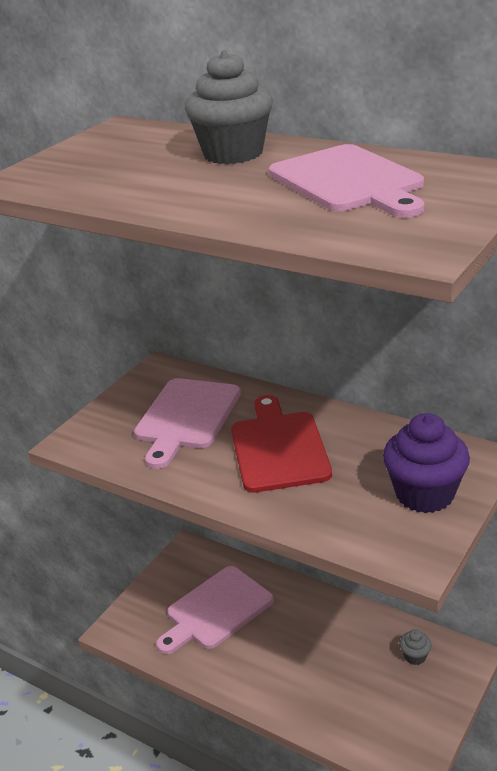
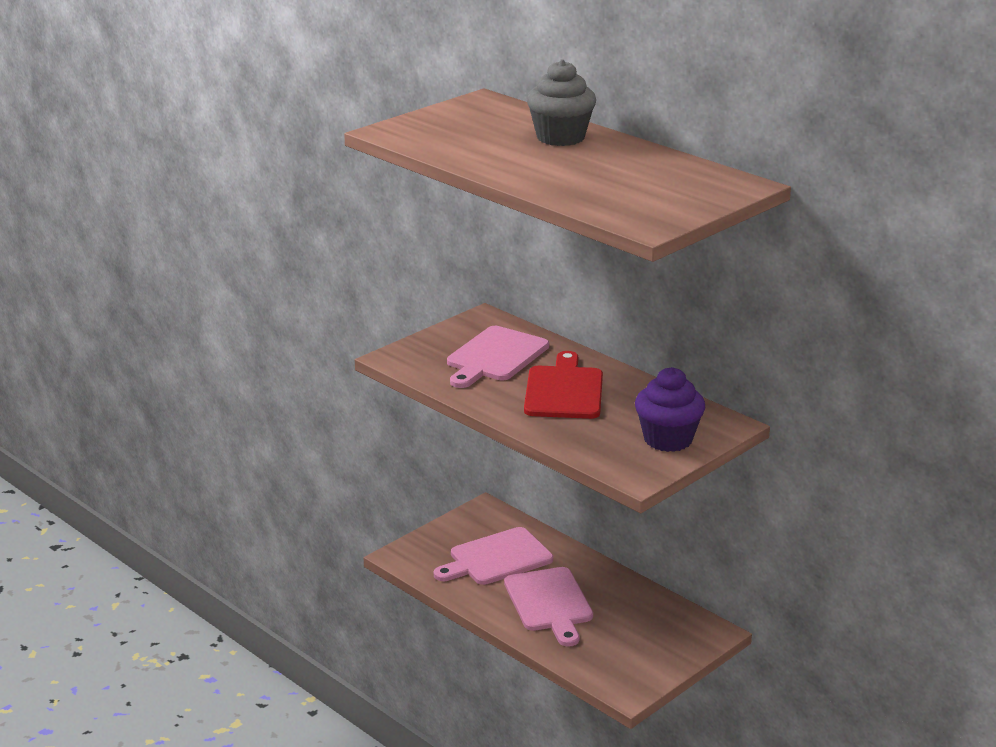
camera: 10 degrees right, 5 degrees down
pink cutting board [269,144,424,218] -> pink cutting board moved to [504,567,593,647]
grey cupcake [399,629,432,665] -> none

